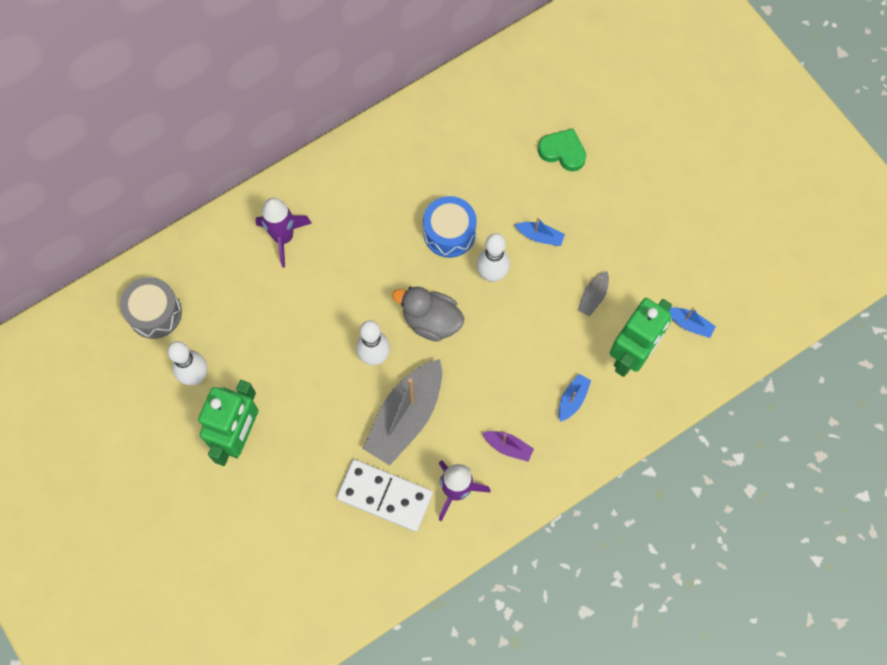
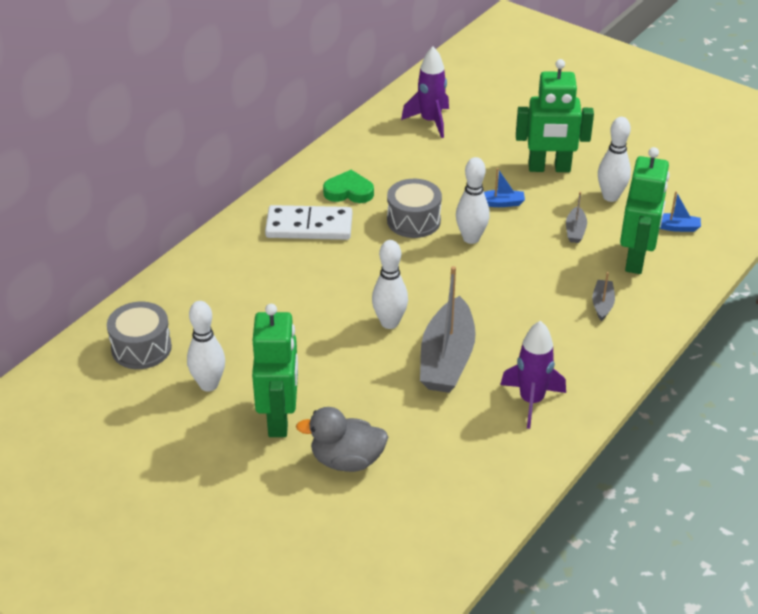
camera: 20 degrees left, 30 degrees down
purple rocket [255,197,312,267] -> purple rocket moved to [401,47,449,138]
white domino [337,459,433,532] -> white domino moved to [265,205,352,240]
grey duck [392,287,464,342] -> grey duck moved to [296,407,388,472]
blue drum [423,196,477,258] -> grey drum [387,179,442,238]
purple boat [482,431,534,461] -> none
green heart [538,128,586,172] -> green heart moved to [323,170,374,203]
blue boat [559,374,591,422] -> grey boat [592,272,615,321]
none -> green robot [516,59,594,172]
none -> white bowling pin [598,117,631,202]

